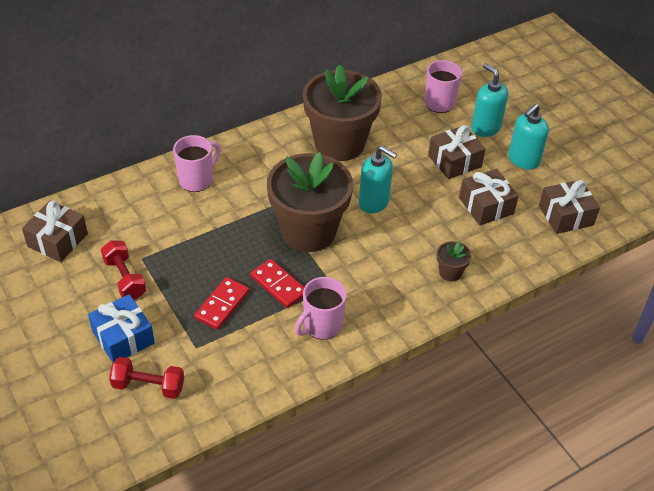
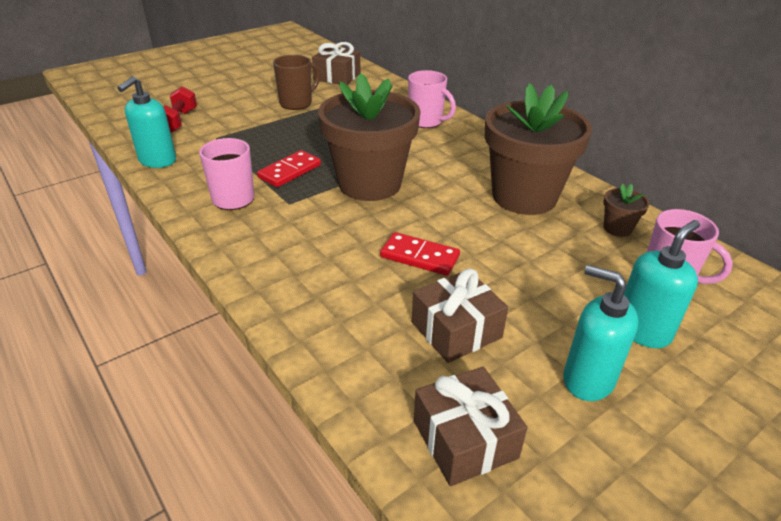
camera: 85 degrees right, 10 degrees down
blue gift [88,294,155,363] -> none
red dumbbell [101,240,146,300] -> brown mug [273,55,320,110]
red domino [194,277,249,330] -> red domino moved to [380,232,460,276]
turquoise soap dispenser [359,145,397,213] -> turquoise soap dispenser moved to [117,76,176,168]
brown gift [428,125,485,179] -> none
brown flower pot [437,241,472,281] -> brown flower pot moved to [603,184,649,237]

